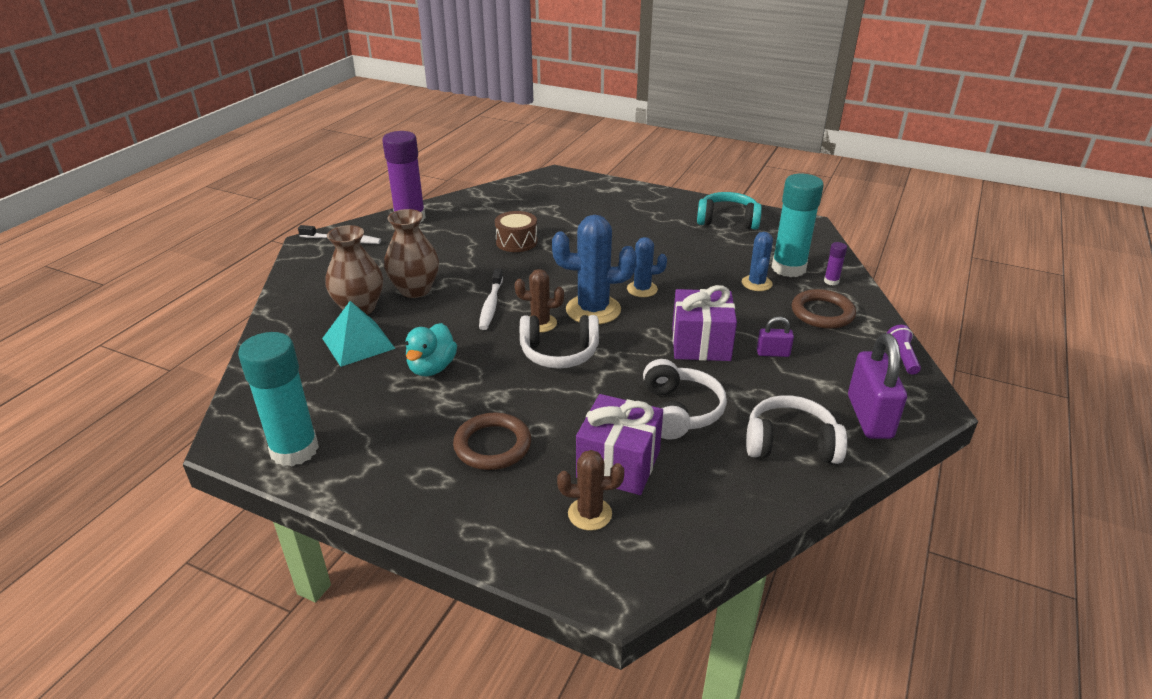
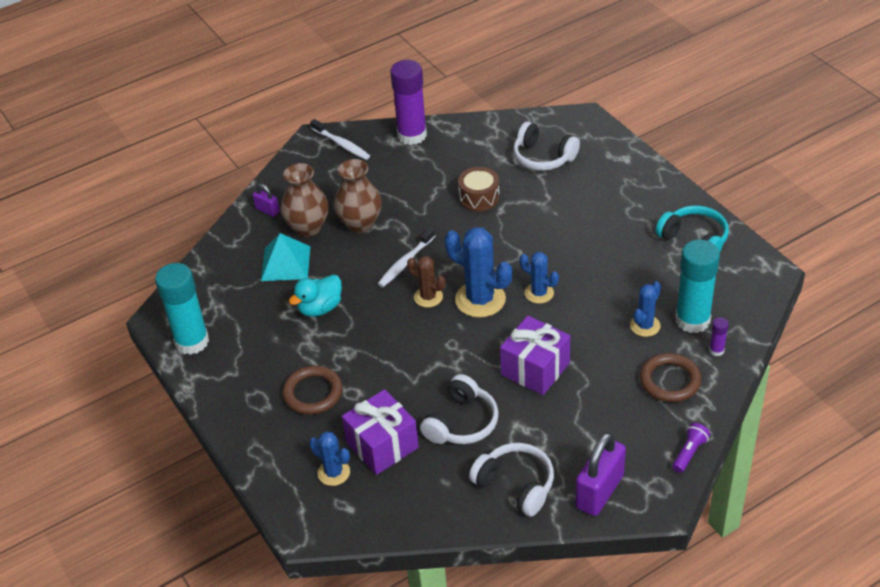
camera: 35 degrees right, 10 degrees up
white headphones [520,315,599,369] -> white headphones moved to [513,122,580,171]
brown cactus [557,450,624,531] -> blue cactus [309,431,350,486]
purple padlock [757,316,794,357] -> purple padlock moved to [253,184,280,217]

